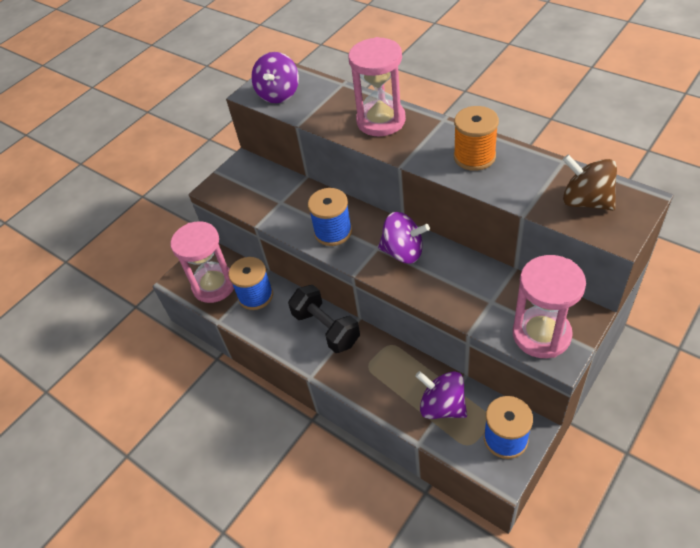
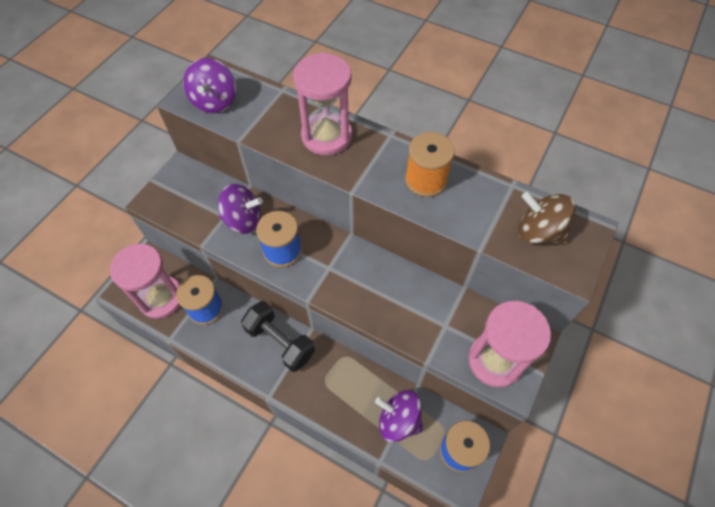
camera: 15 degrees left, 10 degrees up
purple spinning top [378,212,430,264] -> purple spinning top moved to [218,184,263,234]

